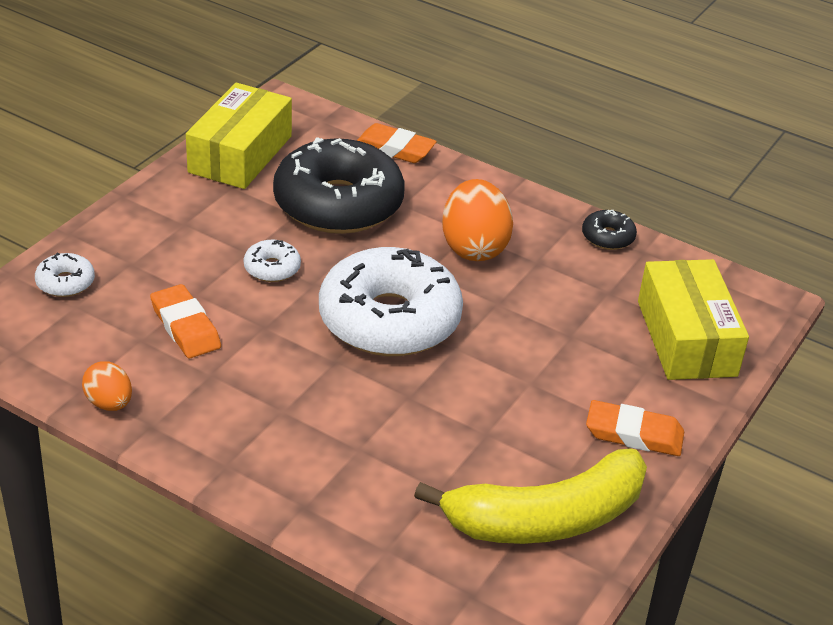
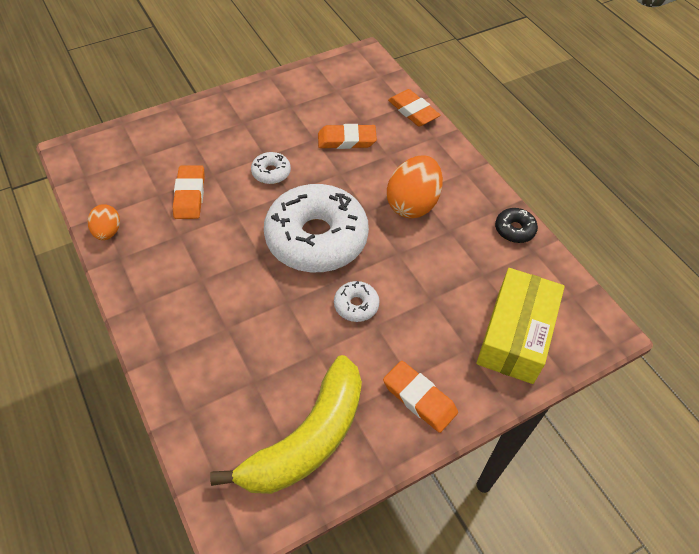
camera: 30 degrees right, 15 degrees up
white donut [35,253,95,297] -> white donut moved to [334,281,380,322]
yellow box [186,83,292,189] -> none
black donut [273,137,405,234] -> orange eraser [318,124,377,149]
yellow banana [414,448,647,544] -> yellow banana turned 60 degrees counterclockwise [210,355,362,494]

